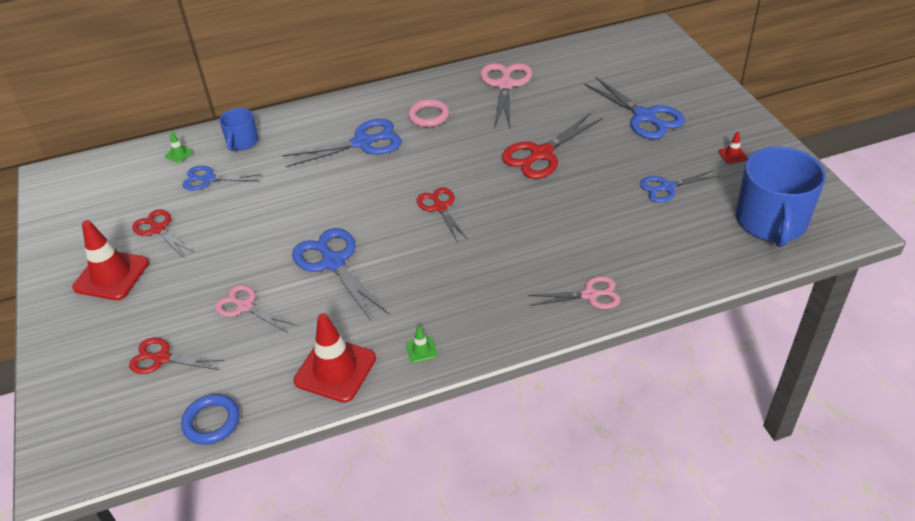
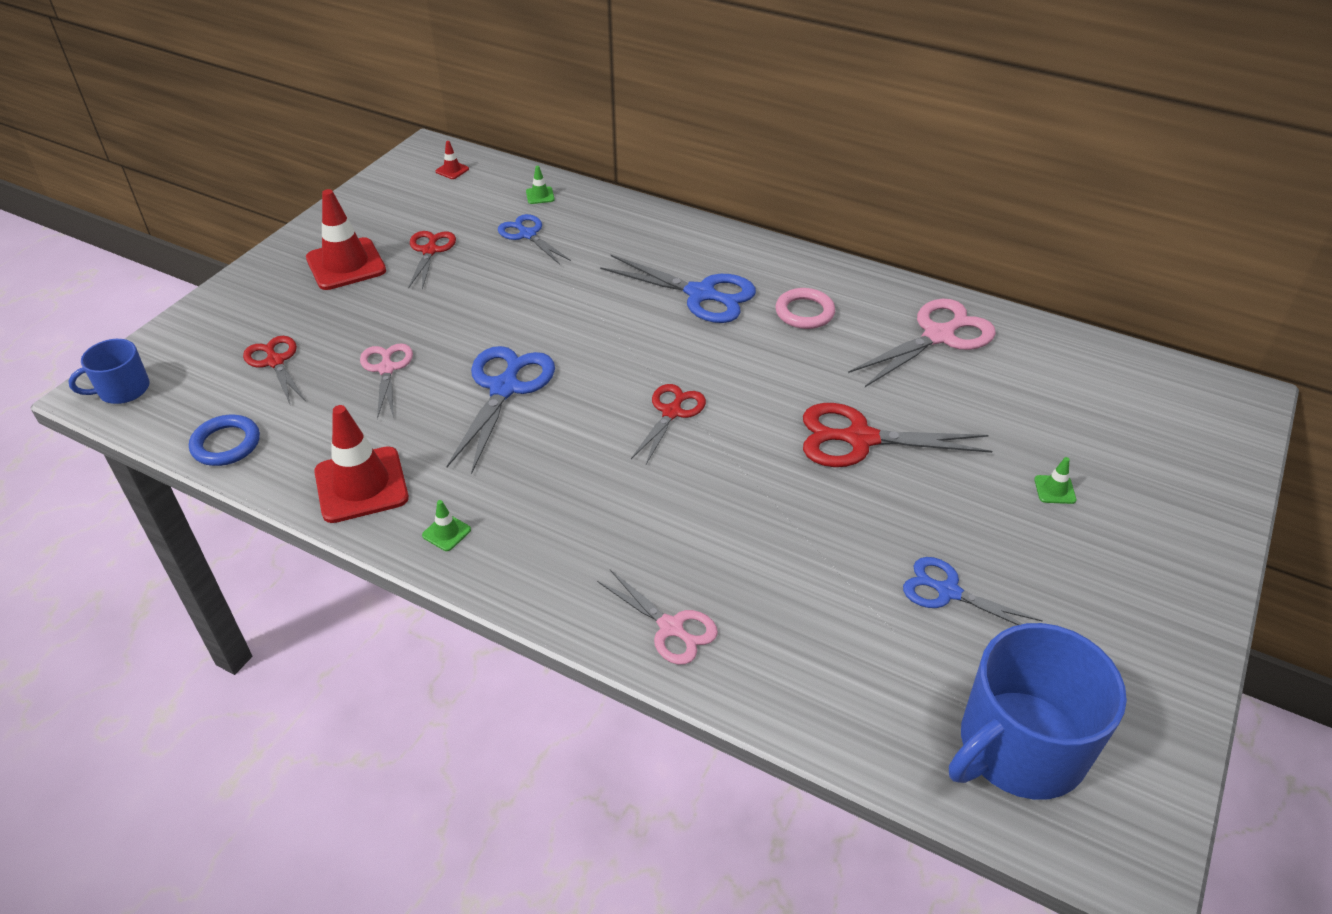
camera: 45 degrees right, 0 degrees up
blue mug [219,108,258,151] -> blue mug moved to [68,339,150,404]
blue scissors [584,77,685,139] -> green traffic cone [1034,457,1076,504]
red traffic cone [718,132,747,164] -> red traffic cone moved to [435,141,469,179]

